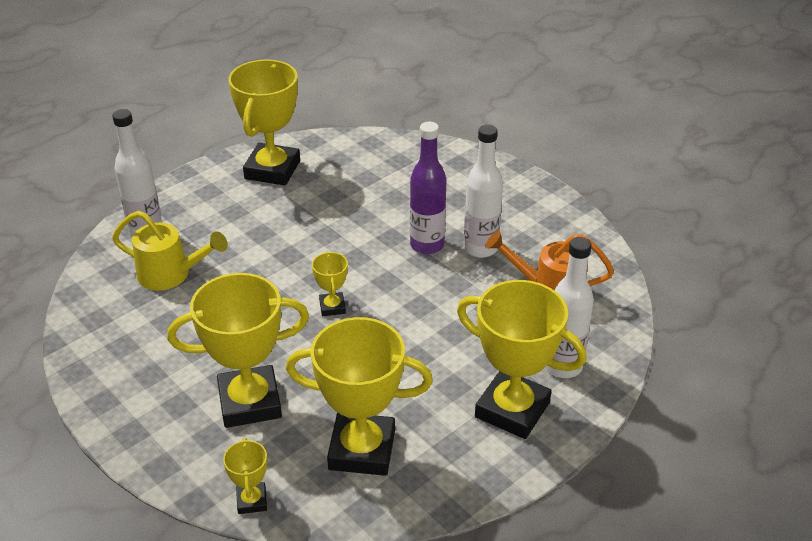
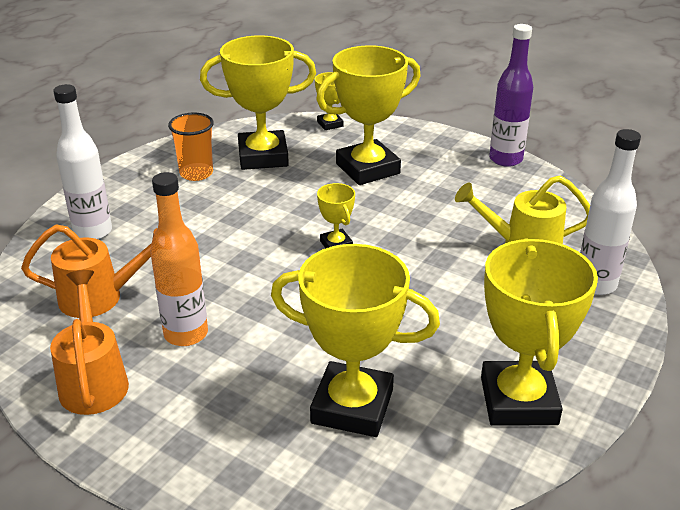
camera: 165 degrees right, 5 degrees down
purple bottle [410,122,446,254] -> purple bottle moved to [489,24,533,167]
yellow trophy [457,280,587,439] -> yellow trophy moved to [271,244,440,437]
white bottle [464,125,503,258] -> orange bottle [150,172,208,346]
none -> orange watering can [50,270,129,415]
none -> orange cup [168,113,214,181]

